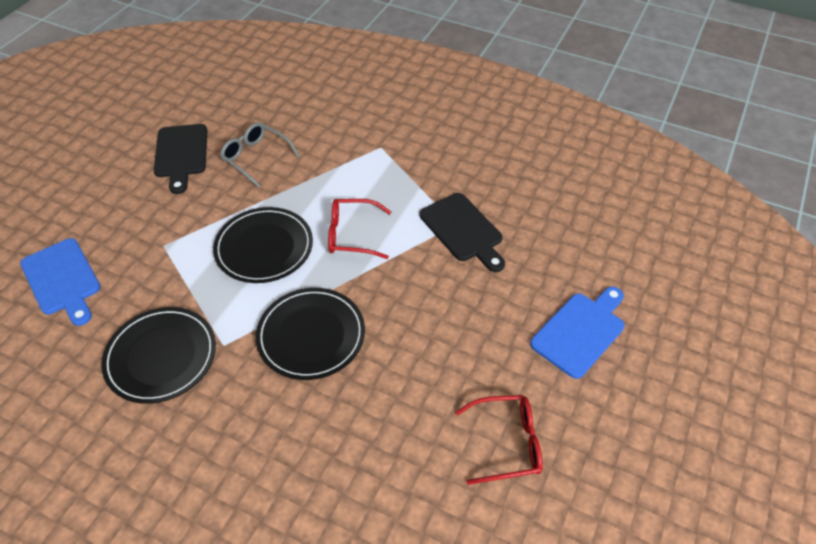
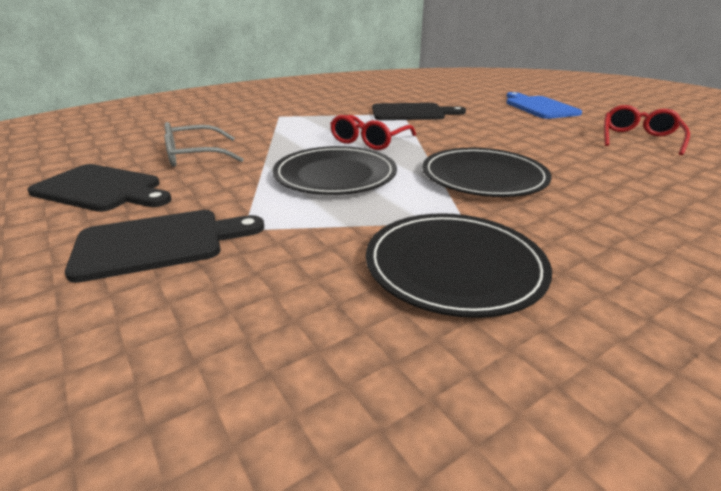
camera: 60 degrees left, 20 degrees down
blue cutting board [20,238,101,326] -> none
none -> black cutting board [65,210,264,283]

